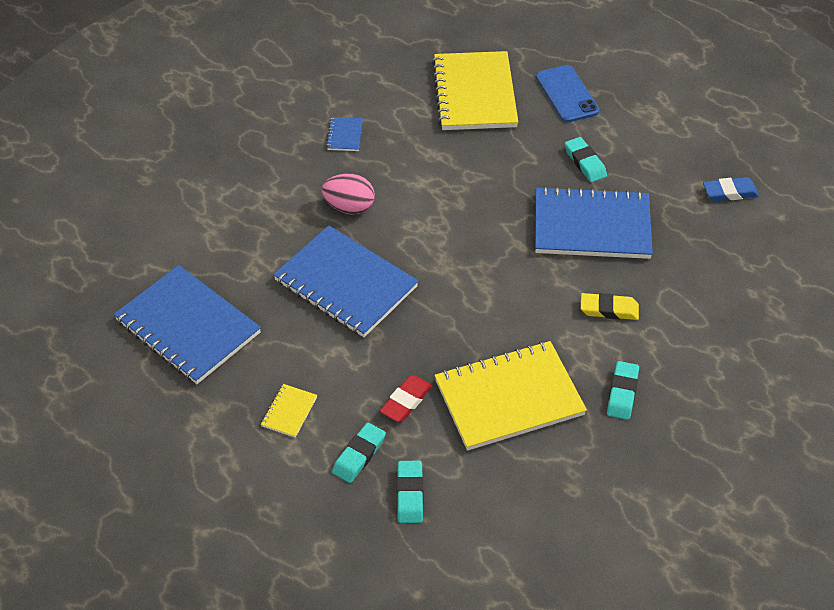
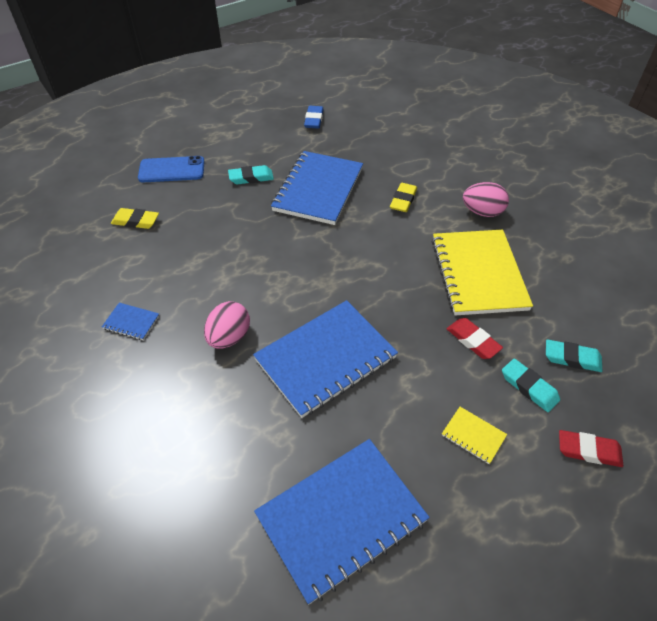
camera: 75 degrees left, 0 degrees up
yellow notebook [432,51,518,130] -> yellow eraser [111,208,159,229]
turquoise eraser [607,361,639,420] -> pink egg [463,182,509,217]
none -> red eraser [559,430,623,467]

